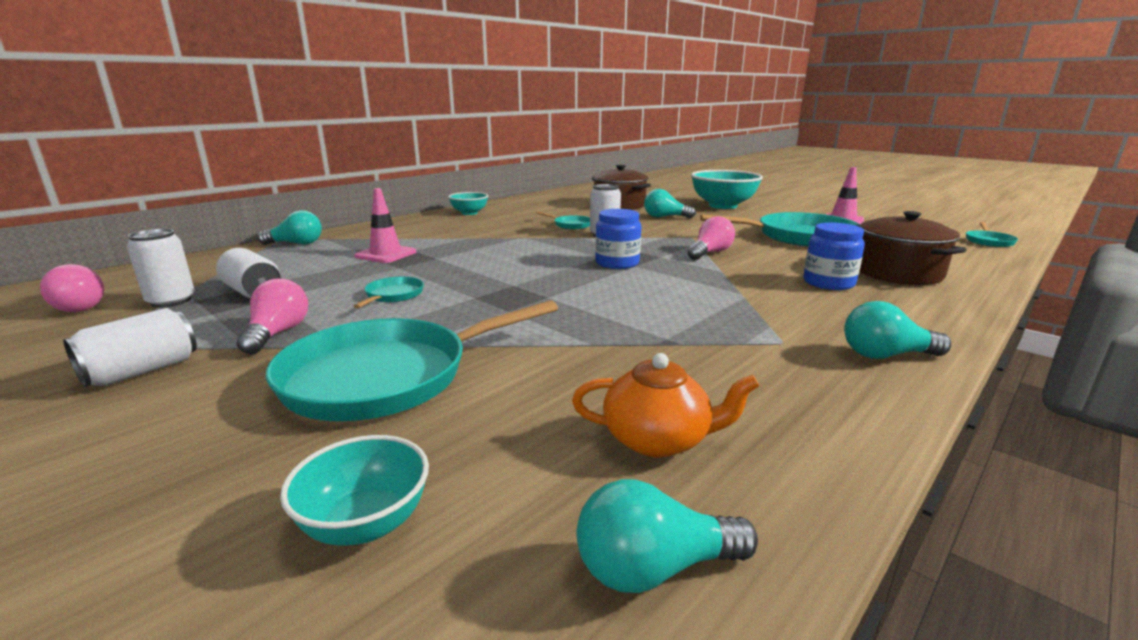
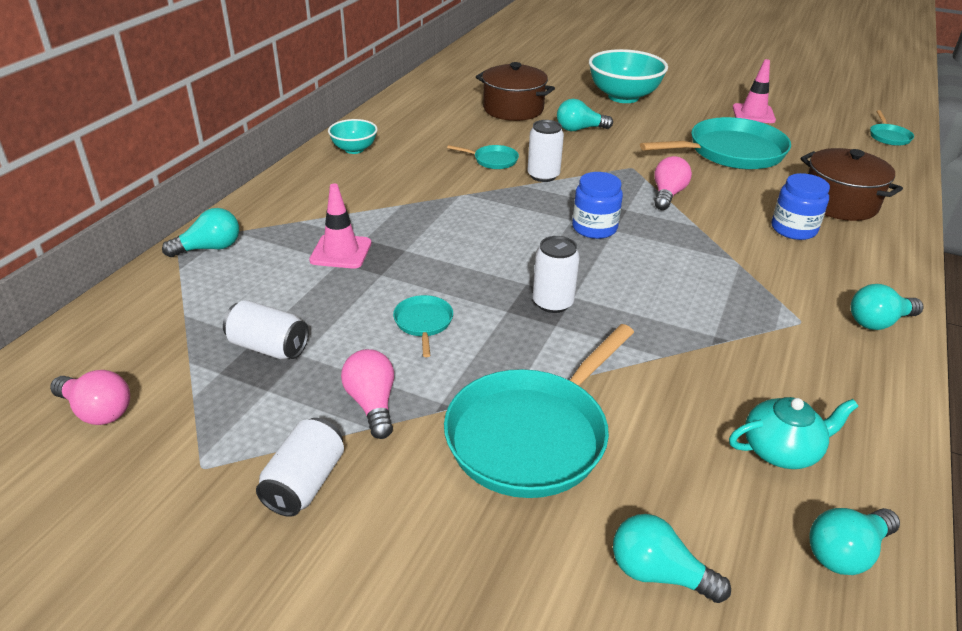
camera: 20 degrees left, 15 degrees up
white can [127,229,195,308] -> white can moved to [533,236,580,313]
turquoise bowl [280,435,429,546] -> turquoise light bulb [613,514,731,603]
orange teapot [572,353,759,457] -> turquoise teapot [729,397,858,469]

